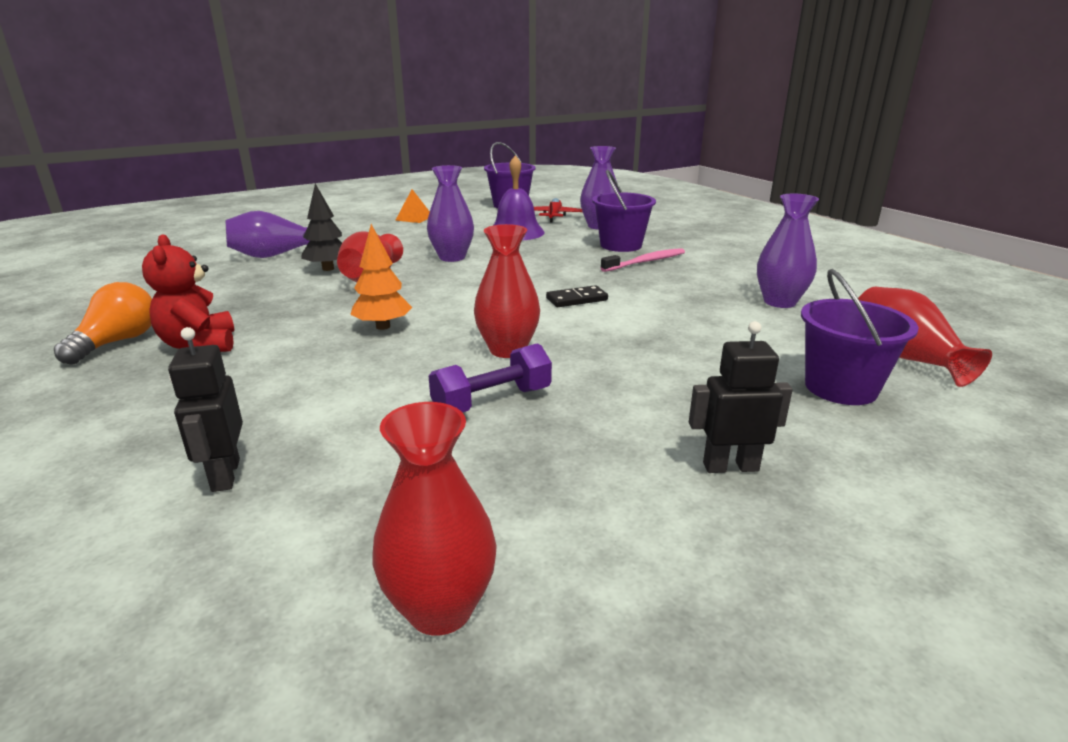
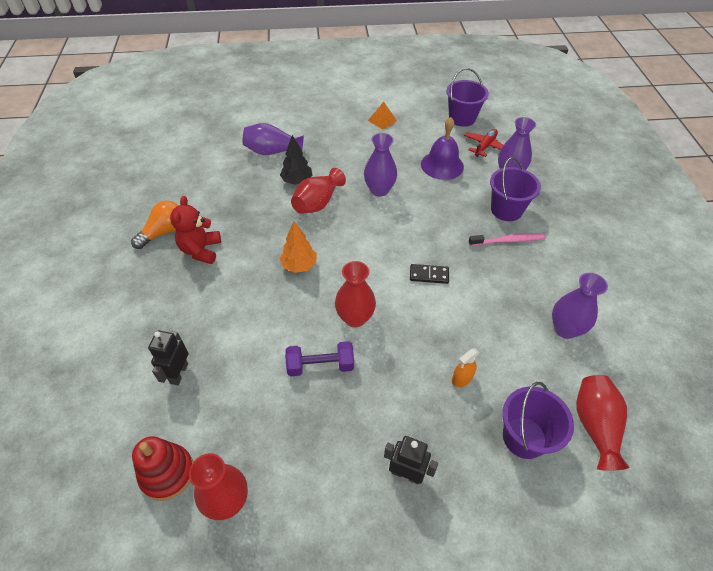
camera: 25 degrees right, 25 degrees up
none -> red stacking toy [132,436,193,501]
none -> orange spray bottle [452,349,480,387]

